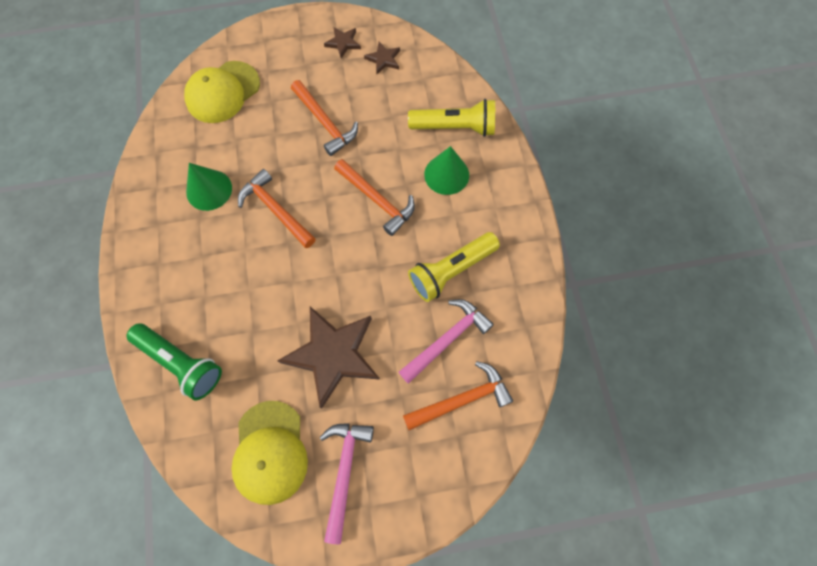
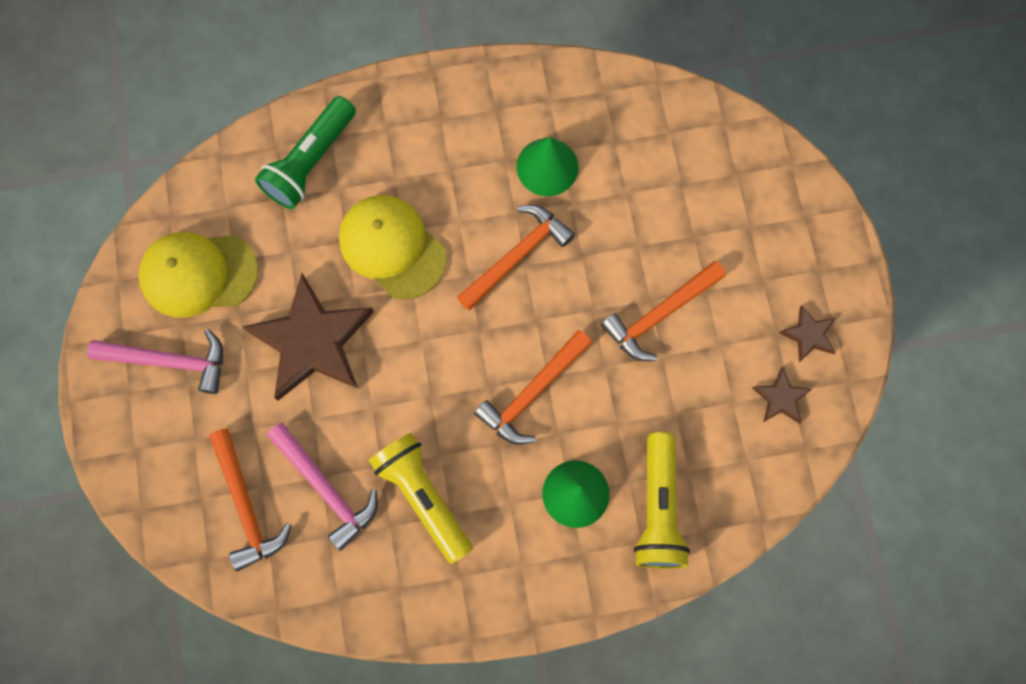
camera: 90 degrees right, 5 degrees up
yellow cap [184,61,260,123] -> yellow cap moved to [339,195,447,300]

